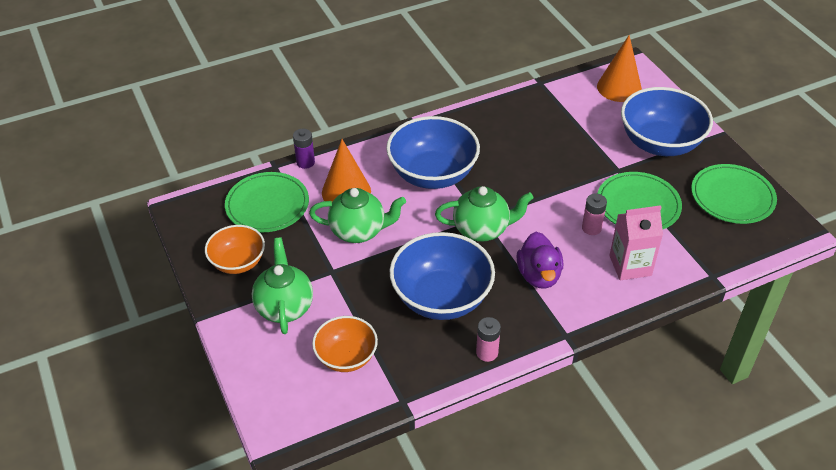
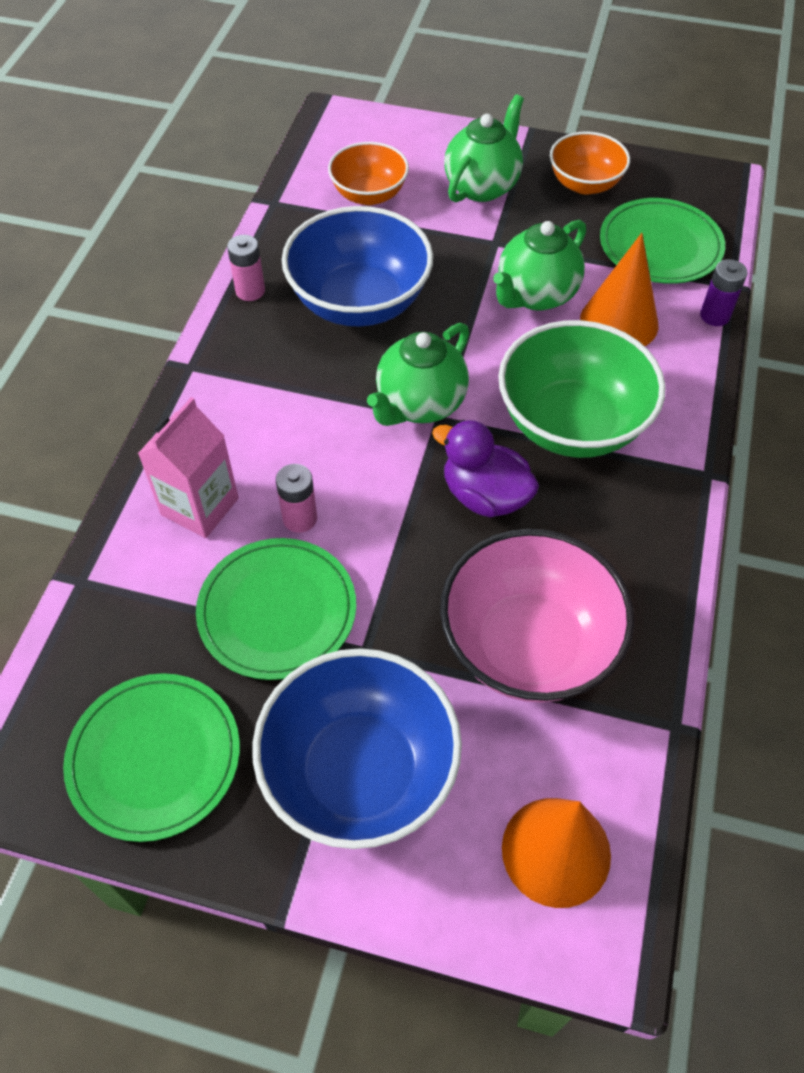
camera: 130 degrees right, 10 degrees up
green teapot [252,238,313,334] -> green teapot turned 90 degrees counterclockwise [444,94,524,203]
blue bowl [386,116,480,189] -> green bowl [498,320,666,458]
purple duck [516,232,563,289] -> purple duck moved to [432,420,539,517]
none -> pink bowl [440,529,634,702]

